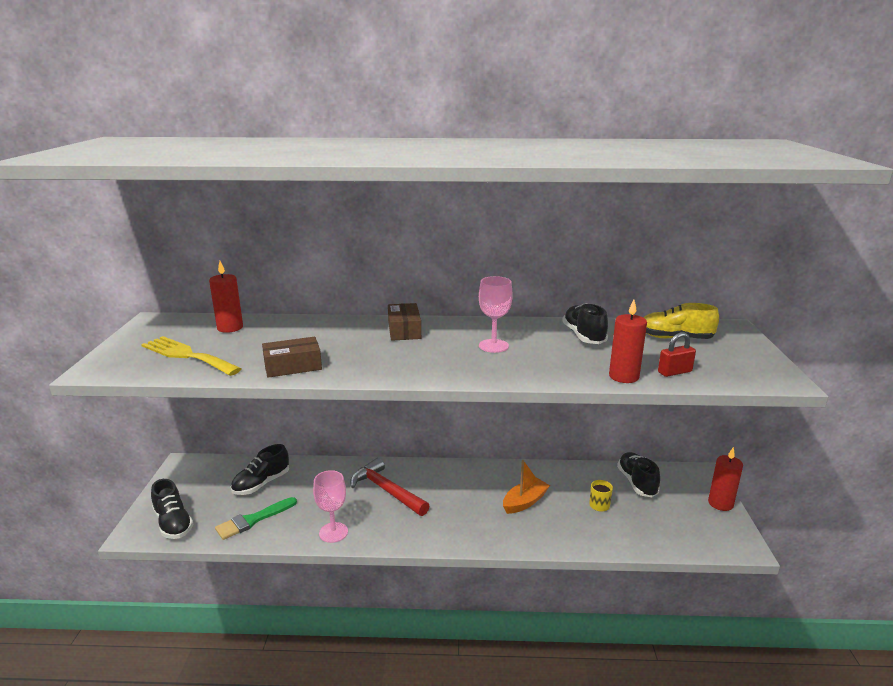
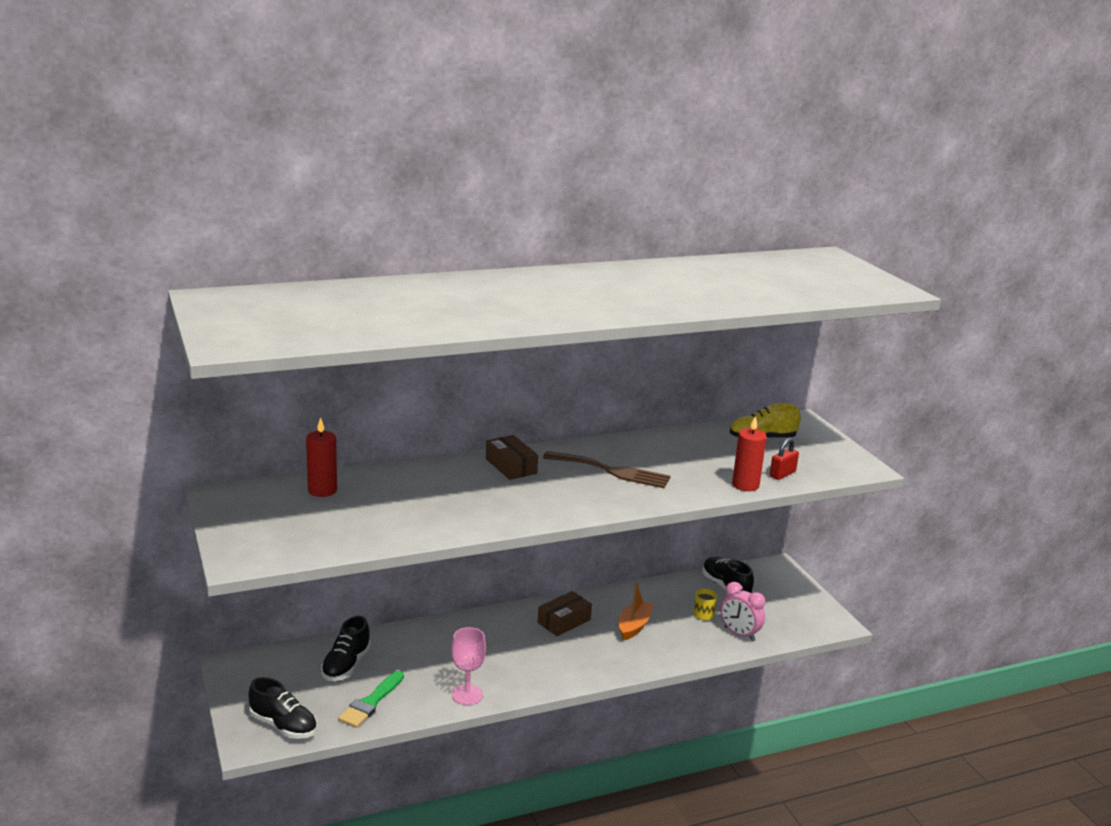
camera: 25 degrees left, 0 degrees up
yellow fork [141,336,241,376] -> none
brown box [262,337,322,378] -> brown box moved to [538,591,592,636]
red hammer [350,458,430,516] -> none
pink goblet [479,276,513,353] -> brown fork [543,451,671,488]
black shoe [562,303,608,344] -> none
red candle [708,447,743,511] -> none
none -> pink clock [720,582,765,642]

